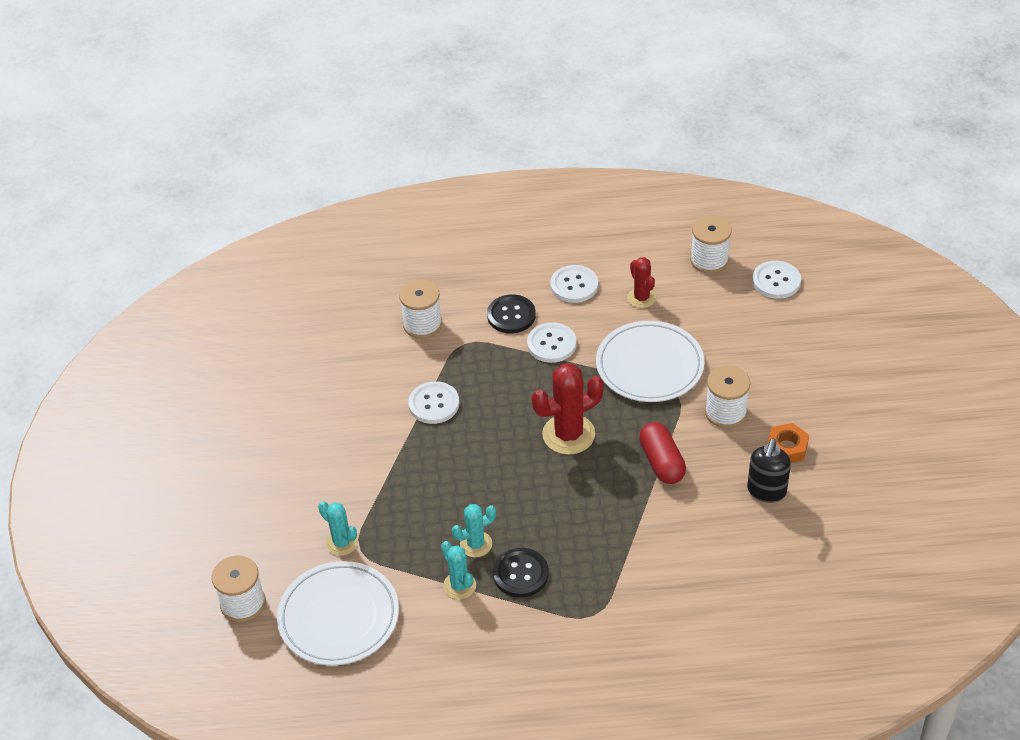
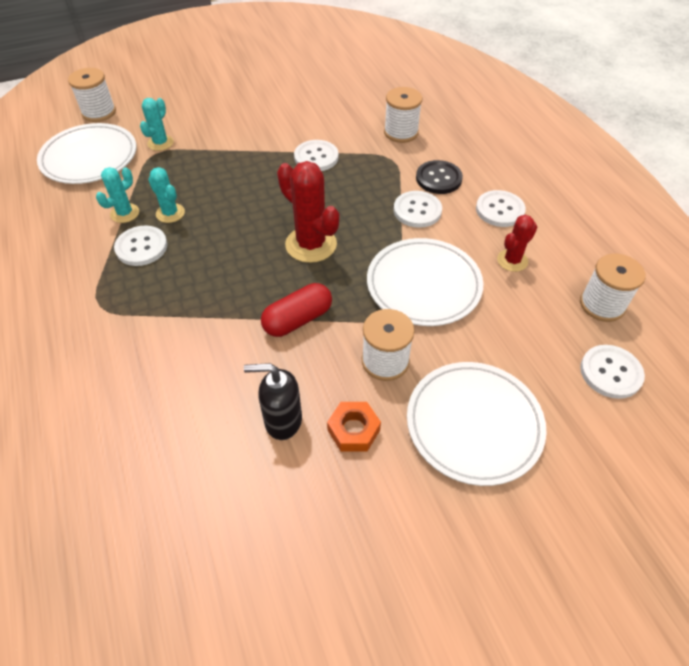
camera: 70 degrees right, 5 degrees up
black button [493,548,549,597] -> white button [114,226,167,266]
none -> white plate [407,362,546,486]

